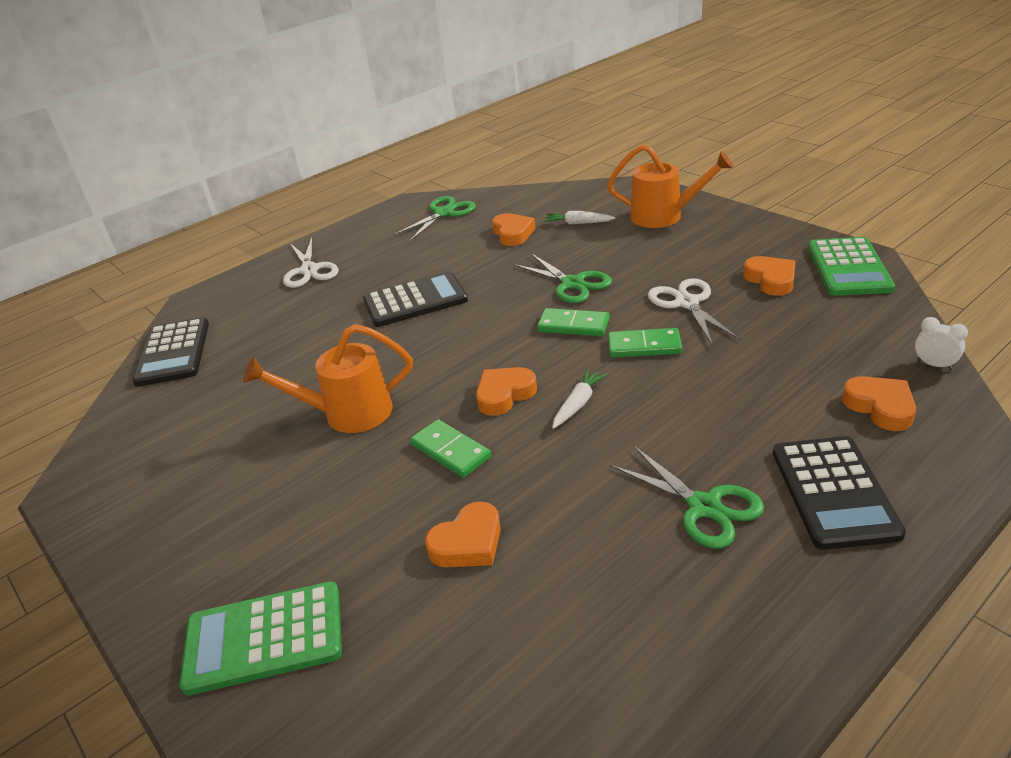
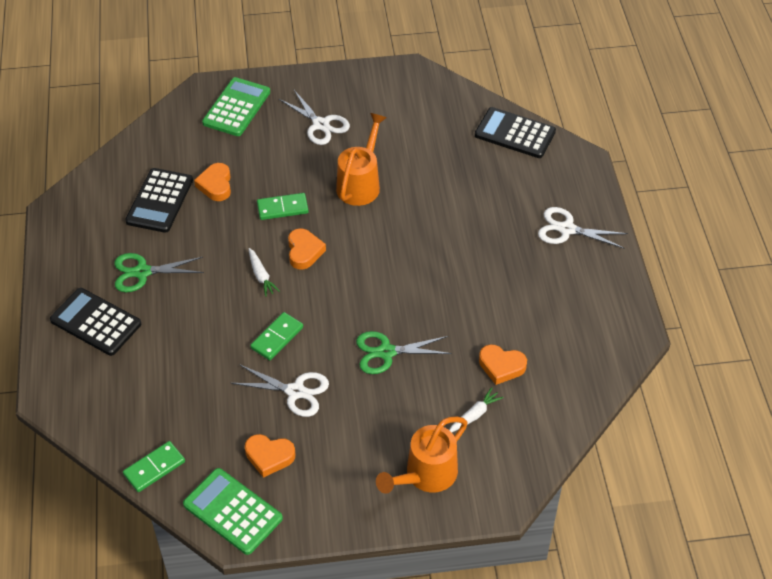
camera: 120 degrees right, 15 degrees up
black calculator [363,271,468,327] -> black calculator moved to [125,168,193,233]
green scissors [393,196,476,241] -> none
green domino [537,308,609,336] -> green domino moved to [123,441,185,492]
orange heart [842,376,916,431] -> none
white clock [915,317,968,370] -> none
none -> white scissors [279,90,350,145]

